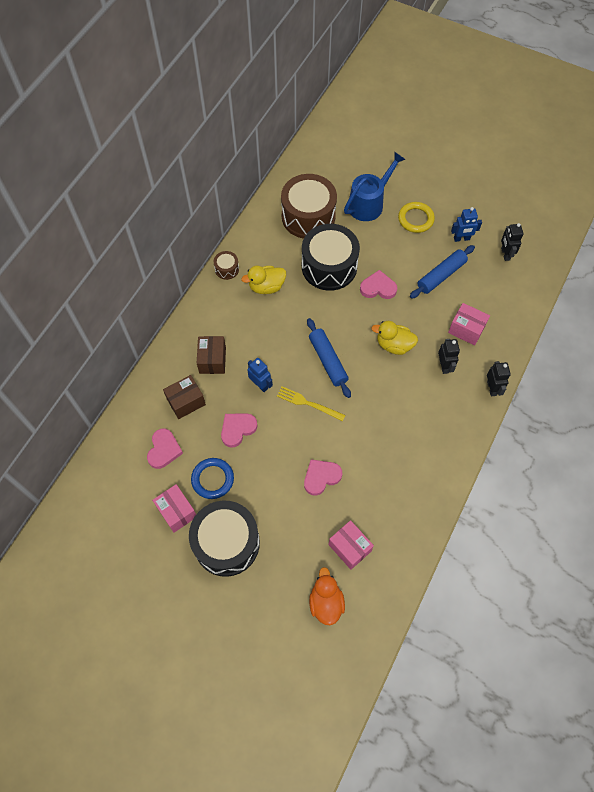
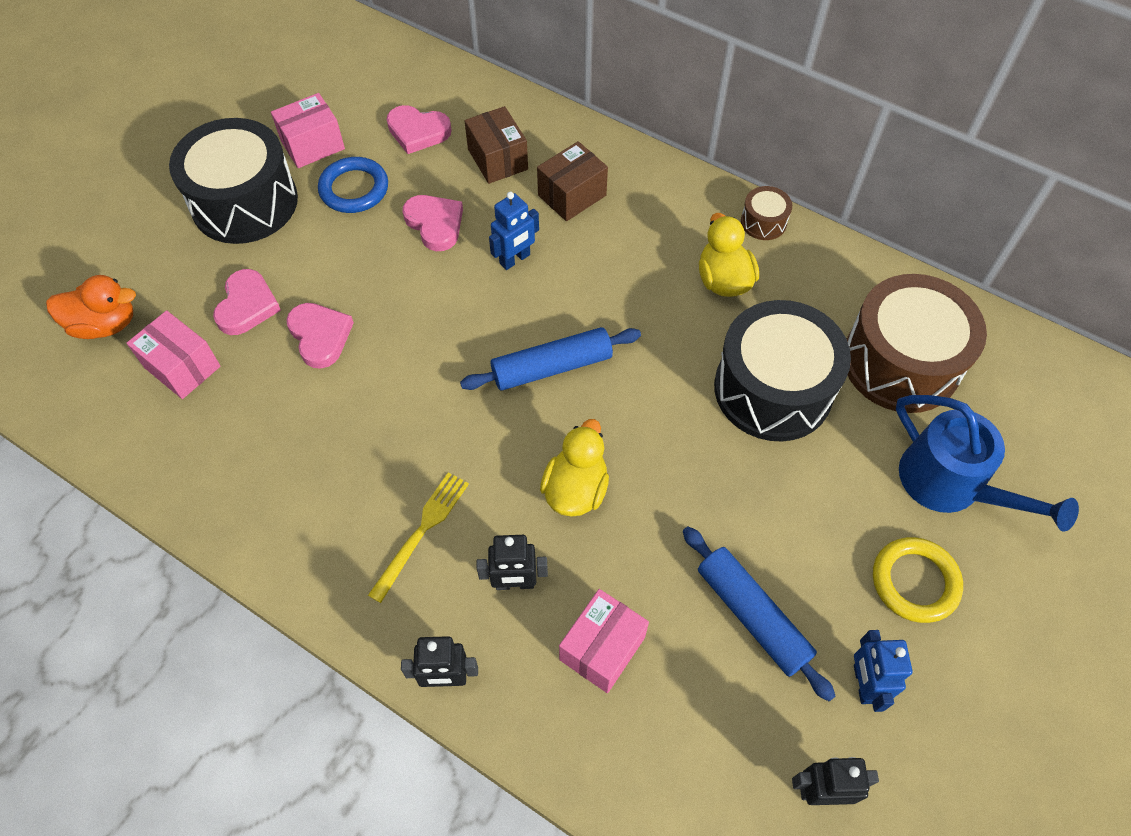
camera: 95 degrees right, 5 degrees down
brown box [197,336,226,374] -> brown box turned 45 degrees counterclockwise [537,141,608,221]
yellow fork [277,386,345,421] -> yellow fork moved to [368,472,469,603]
pink box [328,520,374,570] -> pink box turned 75 degrees clockwise [126,310,221,399]
pink heart [360,270,397,299] -> pink heart moved to [213,269,281,335]

